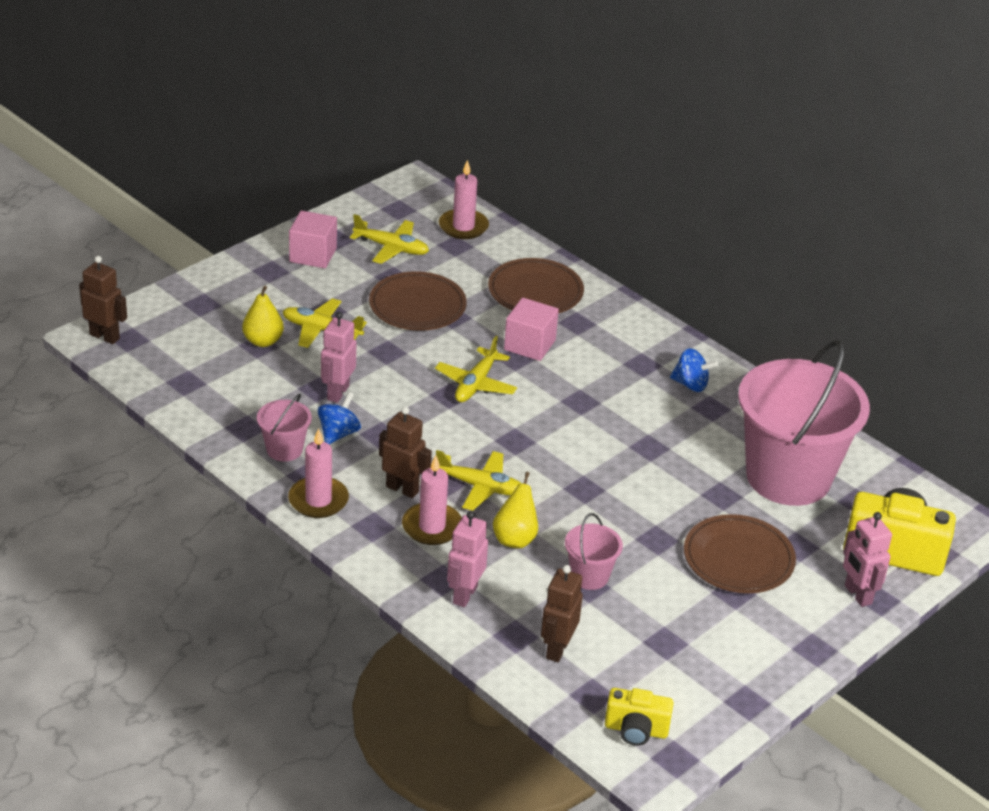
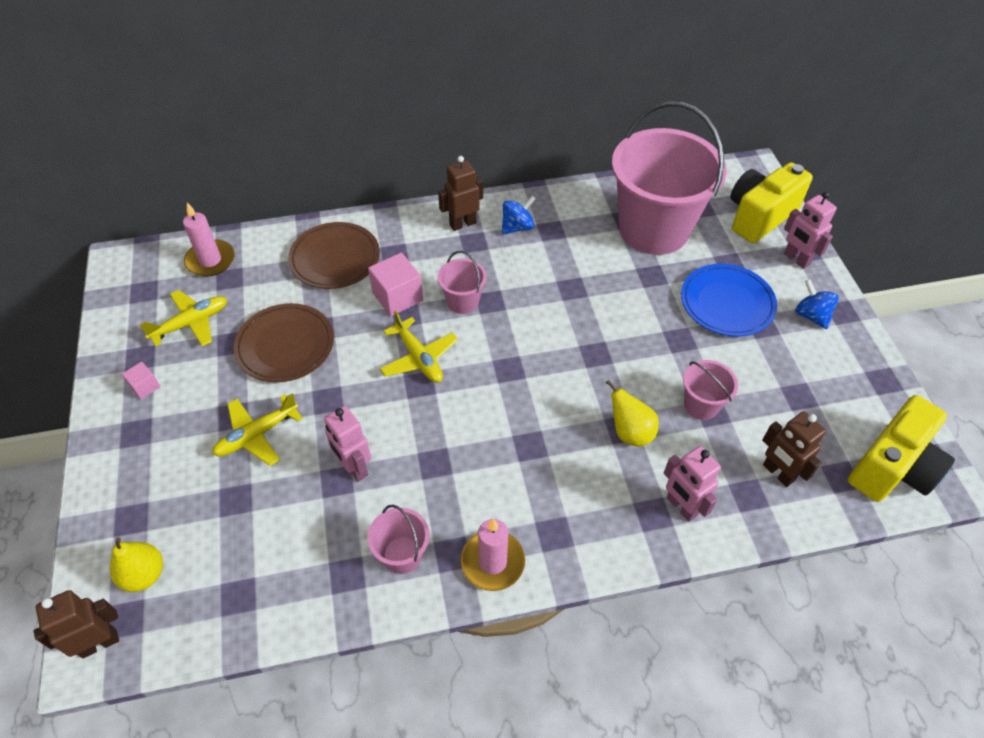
camera: 55 degrees left, 15 degrees up
yellow pear [242,286,284,347] -> yellow pear moved to [110,538,163,592]
pink cube [289,211,337,268] -> pink cube [122,362,160,399], size x0.54
blue spinning top [318,392,361,445] -> blue spinning top moved to [795,279,839,329]
brown robot [379,407,432,498] -> brown robot moved to [438,156,483,231]
pink candle [402,455,462,545] -> none
yellow plane [436,450,521,511] -> none
yellow camera [605,688,674,746] -> yellow camera [848,395,955,502], size x1.73
brown plate [684,514,796,593] -> blue plate [681,264,777,337]
pink robot [843,512,892,607] -> pink robot turned 45 degrees clockwise [784,191,837,269]
none -> pink bucket [437,251,487,314]

